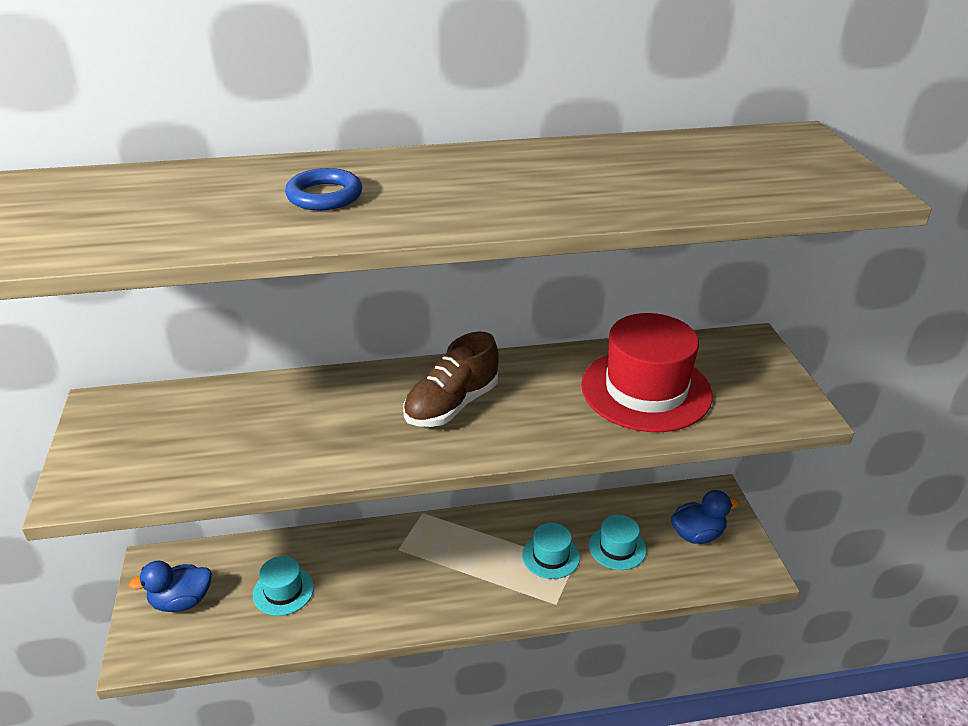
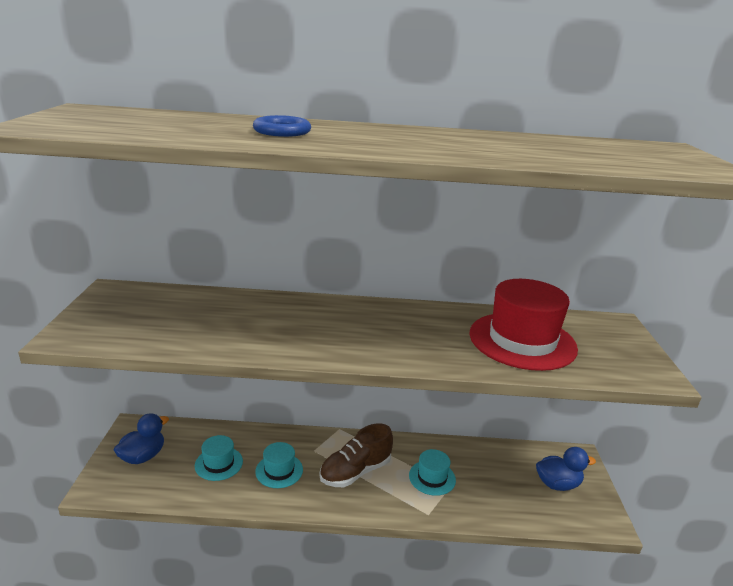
camera: 10 degrees right, 10 degrees down
blue duck [128,561,212,612] -> blue duck turned 135 degrees clockwise [114,413,169,464]
brown shoe [403,332,499,427] -> brown shoe moved to [319,423,393,487]
turquoise hat [589,515,646,570] -> turquoise hat moved to [255,442,303,488]

